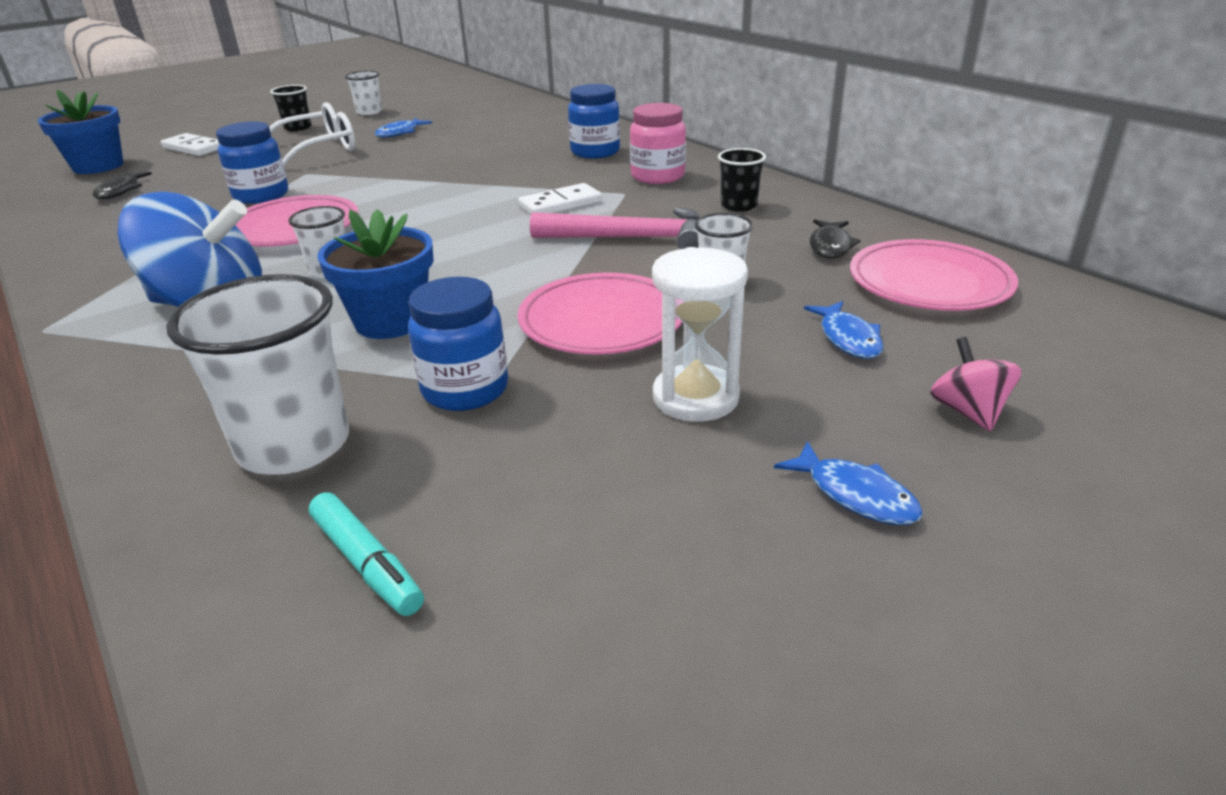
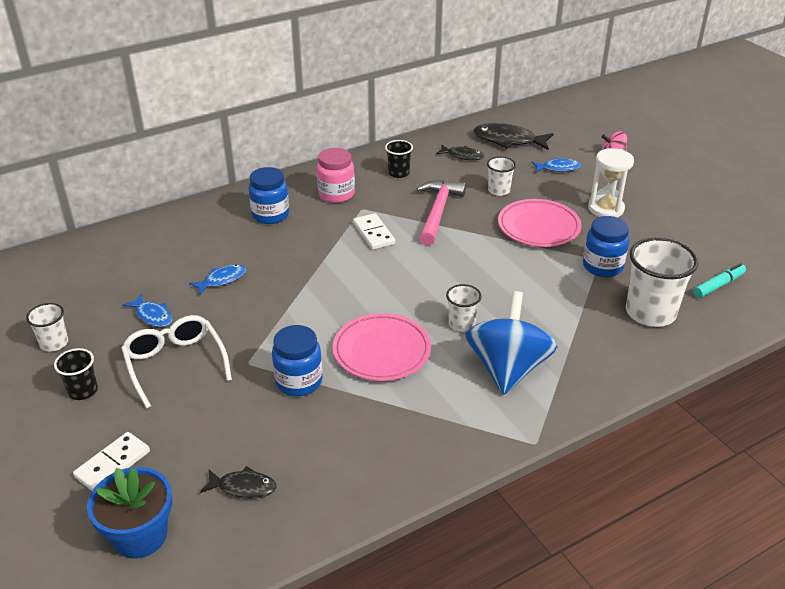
camera: 85 degrees left, 5 degrees up
blue flower pot [317,209,434,339] -> none
blue fish [774,441,923,525] -> blue fish moved to [189,264,246,295]
pink plate [850,239,1018,311] -> black fish [473,123,553,150]

